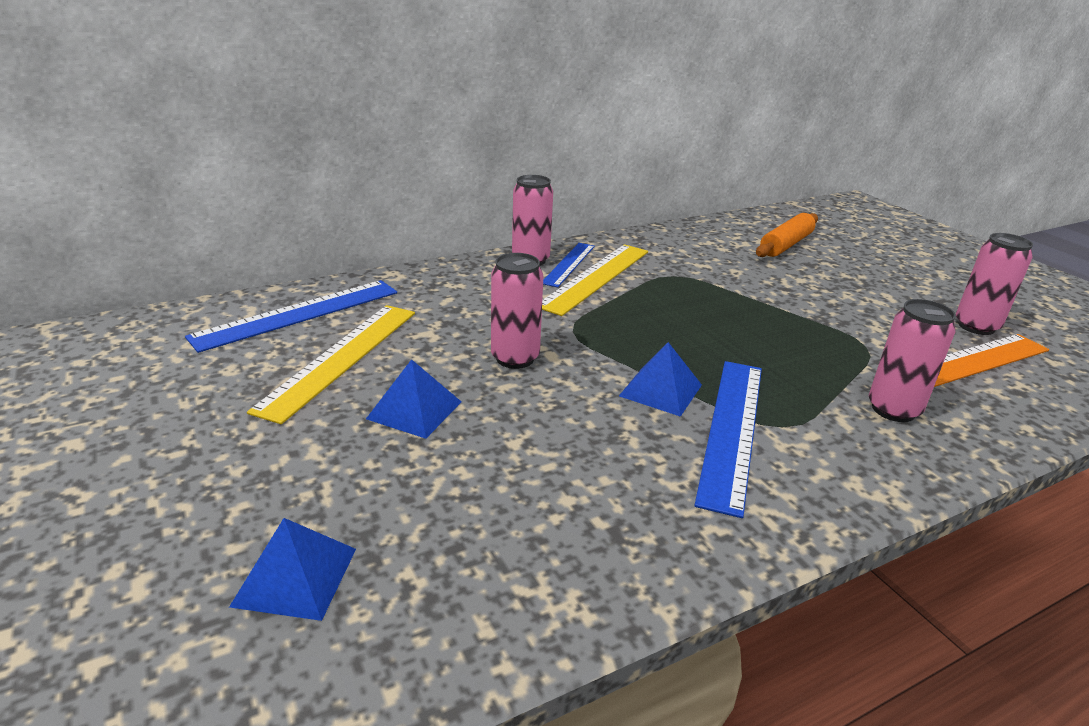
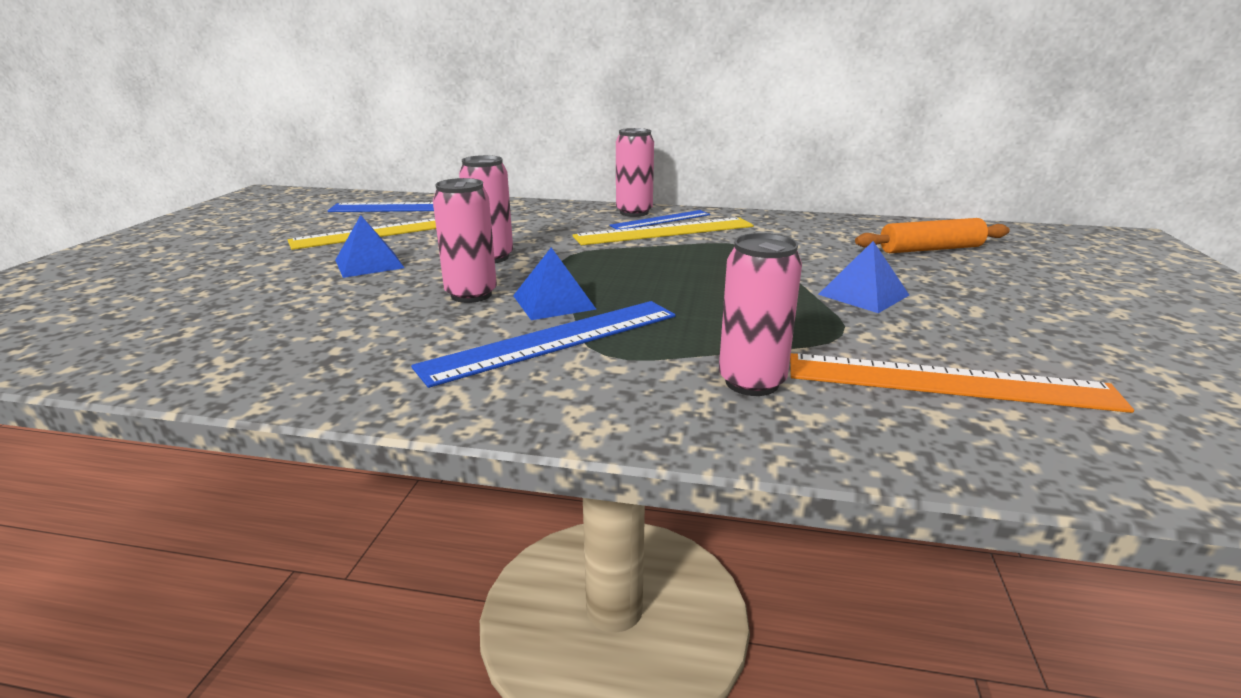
camera: 40 degrees right, 5 degrees down
blue pyramid [229,518,356,621] -> blue pyramid moved to [818,241,909,313]
pink can [956,233,1033,335] -> pink can moved to [433,178,497,303]

